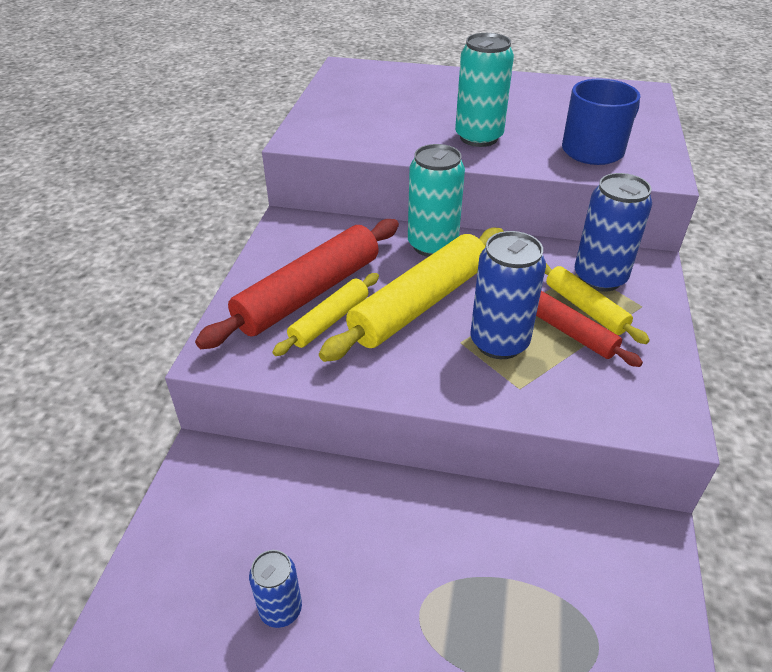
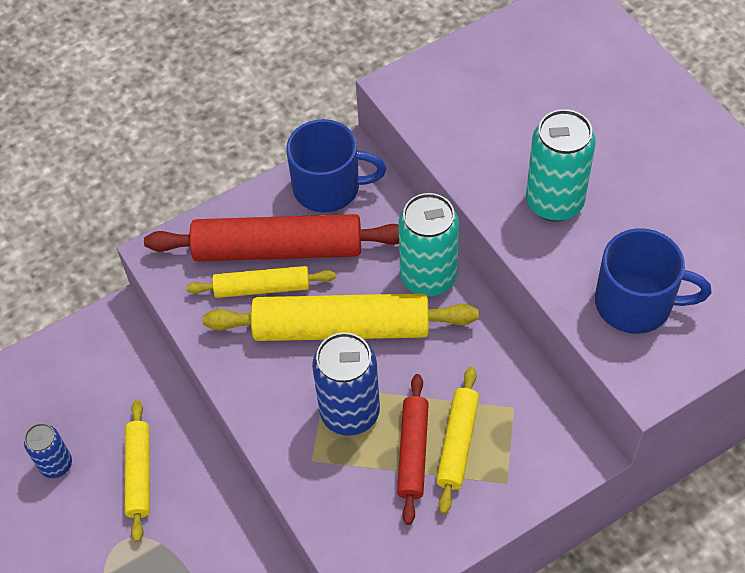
camera: 50 degrees right, 15 degrees up
blue can [575,173,652,292] -> none
none -> yellow rolling pin [125,400,150,542]
none -> blue mug [286,119,386,212]

